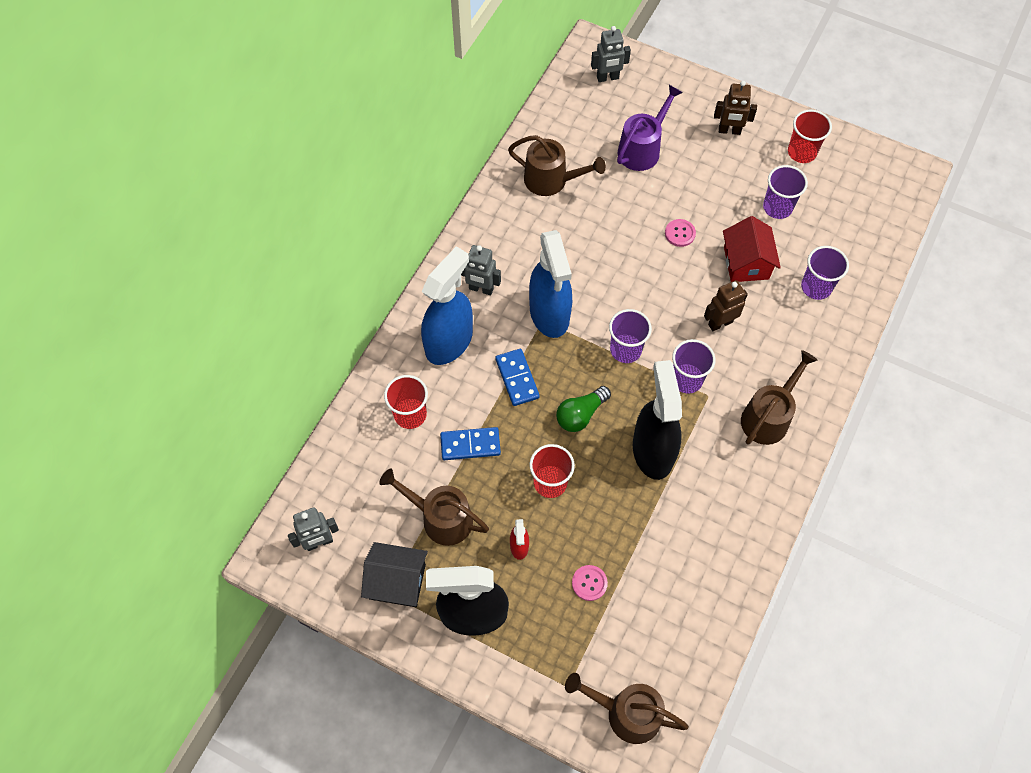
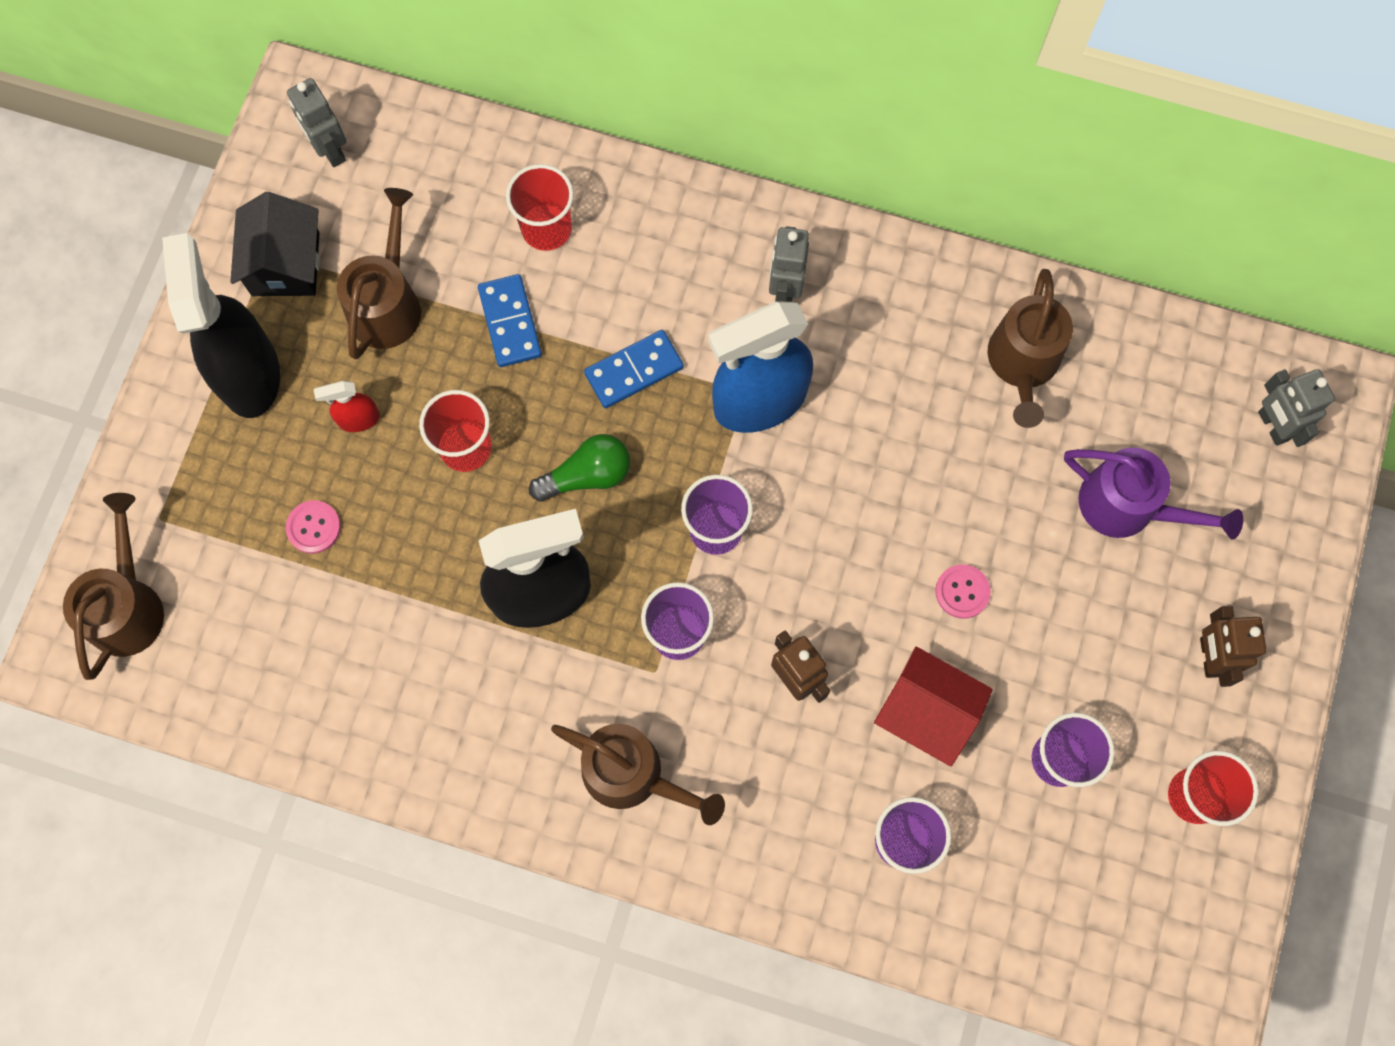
camera: 80 degrees right, 10 degrees up
blue spray bottle [421,246,473,365] -> none
green light bulb [556,386,611,432] -> green light bulb turned 120 degrees clockwise [529,434,630,502]
red house [723,216,781,282] -> red house turned 45 degrees clockwise [874,647,992,766]

